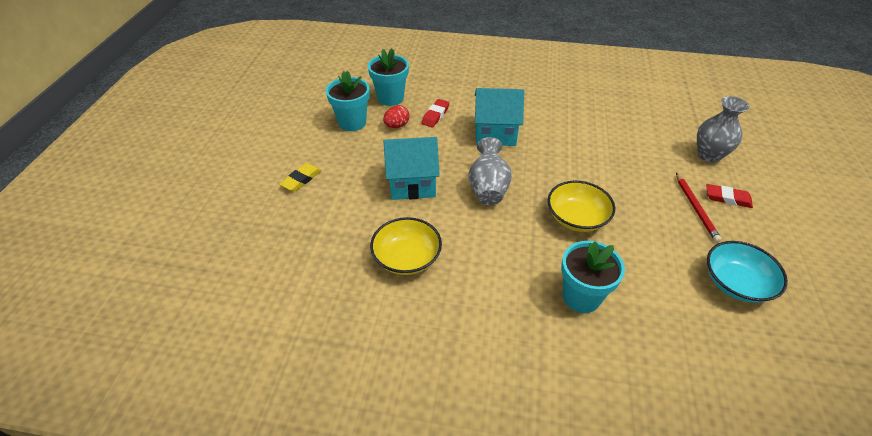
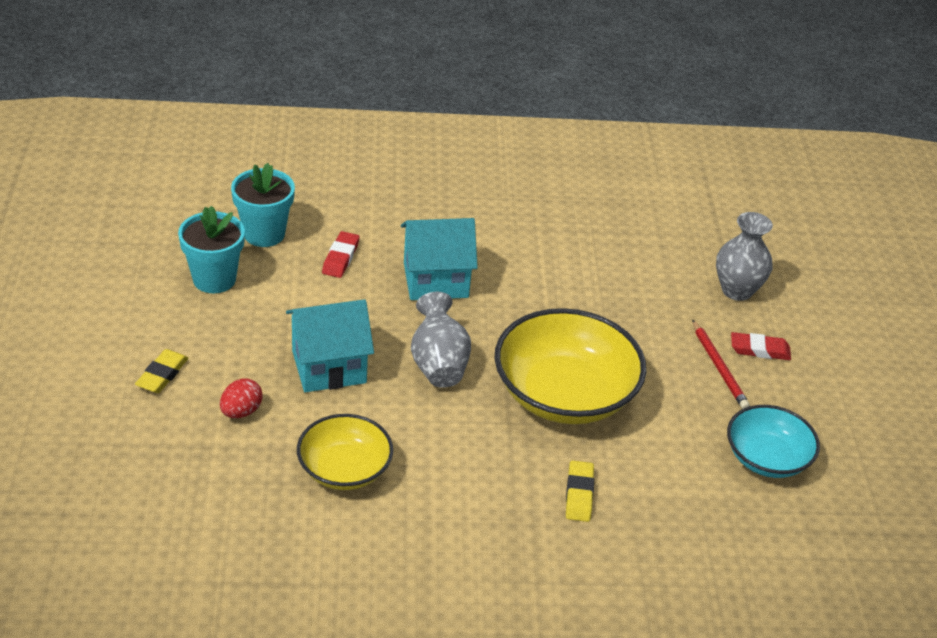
camera: 15 degrees left, 5 degrees down
red egg [383,105,410,128] -> red egg moved to [220,378,263,418]
yellow bowl [548,181,615,232] -> yellow bowl [495,308,646,424], size x1.68
turquoise flower pot [561,241,625,313] -> yellow eraser [566,460,594,522]

